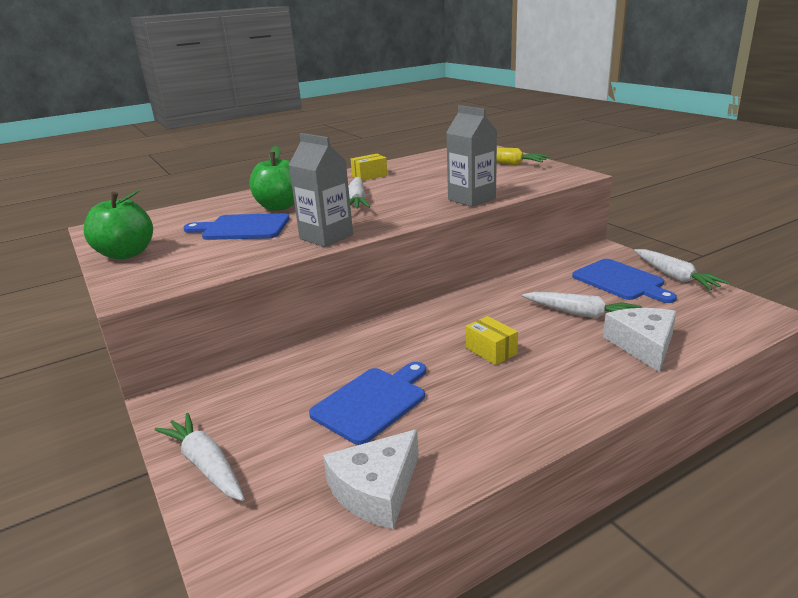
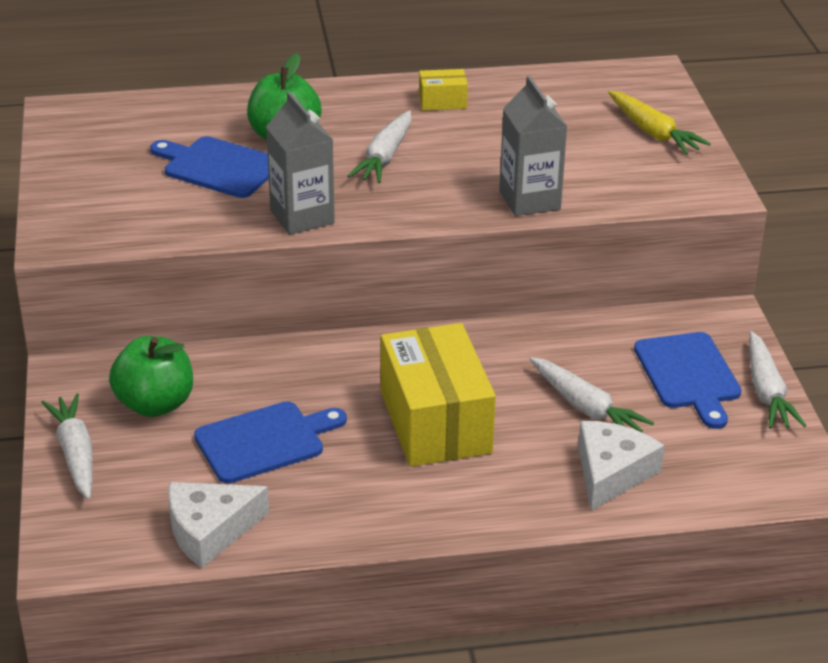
camera: 20 degrees right, 10 degrees up
green apple [84,190,153,259] -> green apple moved to [109,336,193,417]
yellow box [466,316,518,365] -> yellow box [381,323,496,467], size x2.28

